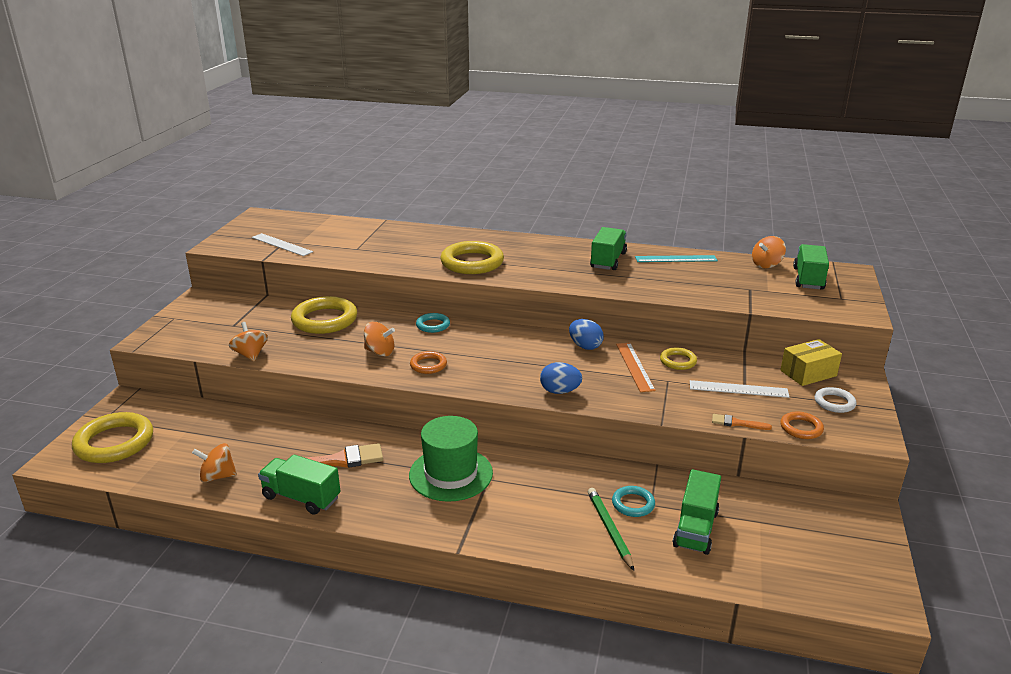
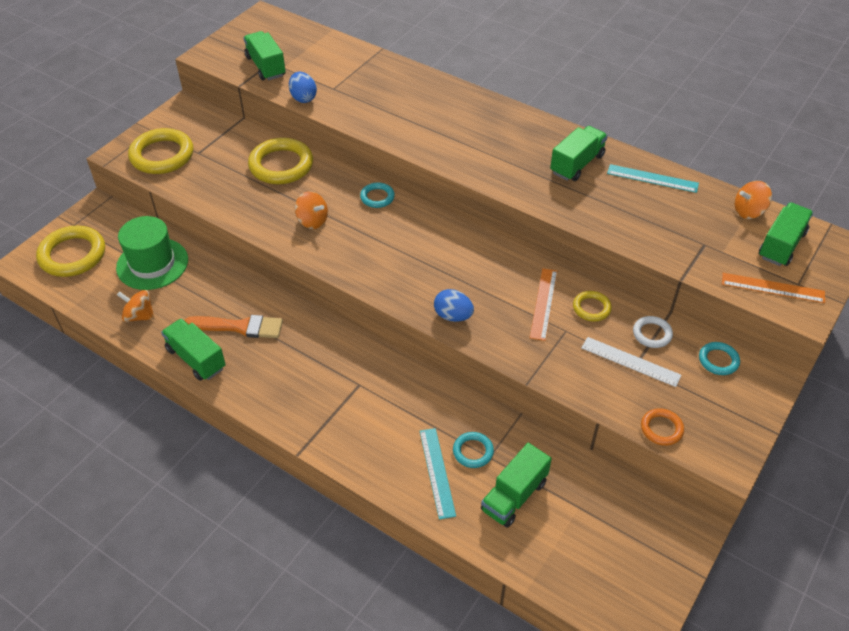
camera: 20 degrees right, 20 degrees up
orange spinning top [229,322,268,361] -> none
white ruler [252,233,313,256] -> green truck [243,31,286,80]
green hat [409,416,493,502] -> green hat moved to [116,216,188,290]
orange ring [410,351,447,374] -> none
yellow ring [440,241,504,274] -> yellow ring moved to [128,128,193,174]
blue egg [569,319,604,350] -> blue egg moved to [289,72,317,103]
green pencil [588,488,634,571] -> turquoise ruler [420,428,456,520]
orange brush [712,414,772,430] -> none
yellow box [780,339,842,386] -> turquoise ring [699,342,740,375]
white ring [815,387,856,413] -> white ring moved to [633,316,673,348]
none -> orange ruler [722,273,825,303]

